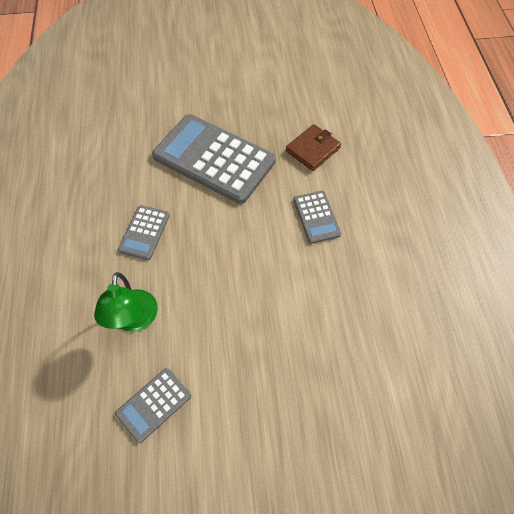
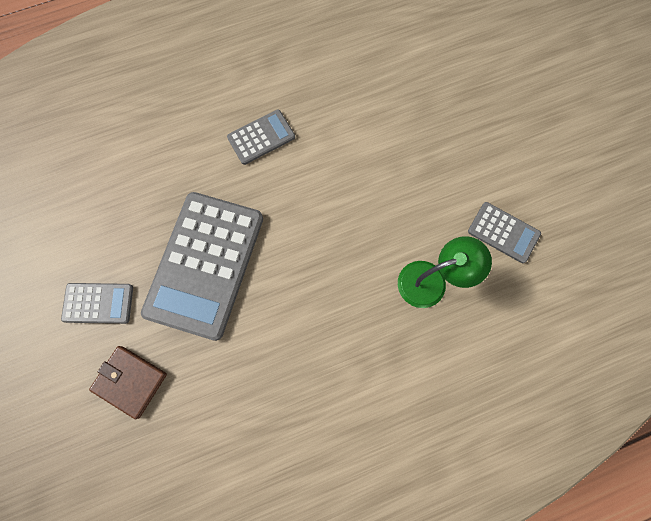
camera: 105 degrees left, 15 degrees up
grey calculator [118,205,170,260] -> grey calculator moved to [61,283,133,324]
brown wallet [286,124,341,171] -> brown wallet moved to [89,346,167,419]

